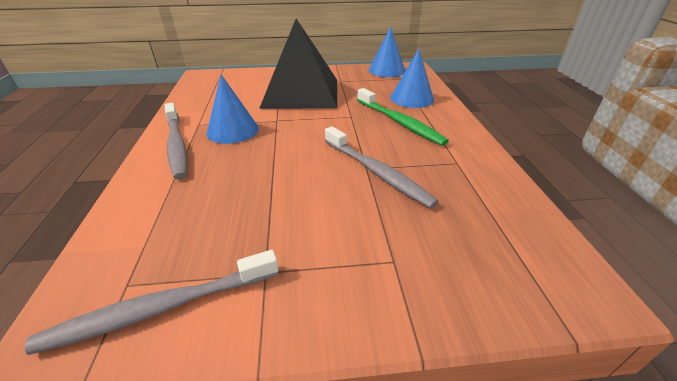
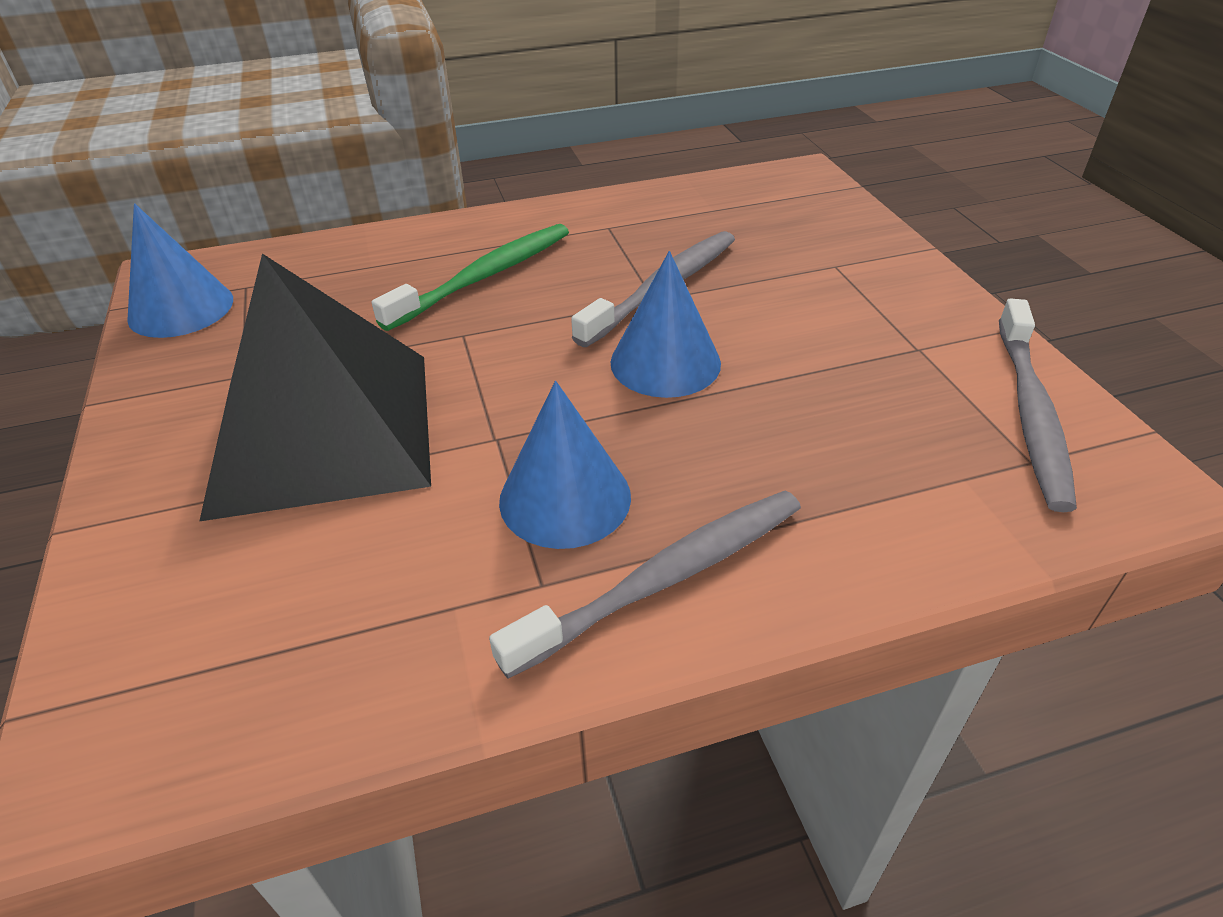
camera: 100 degrees left, 5 degrees up
grey toothbrush [25,250,279,355] -> grey toothbrush turned 45 degrees clockwise [999,298,1077,512]
blue cone [390,49,434,108] -> blue cone moved to [610,251,721,398]

